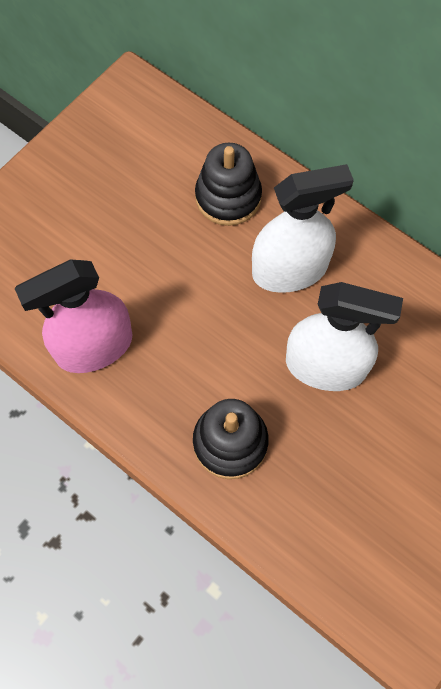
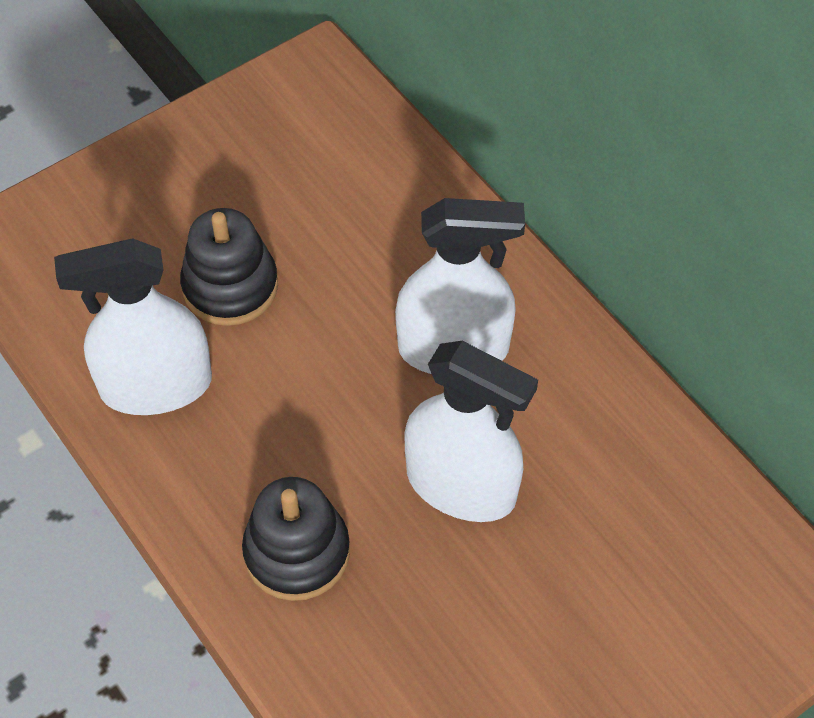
camera: 15 degrees right, 10 degrees down
pink spray bottle [14,259,132,373] -> white spray bottle [54,238,212,415]
black stacking toy [195,143,262,226] -> black stacking toy moved to [180,208,278,326]

